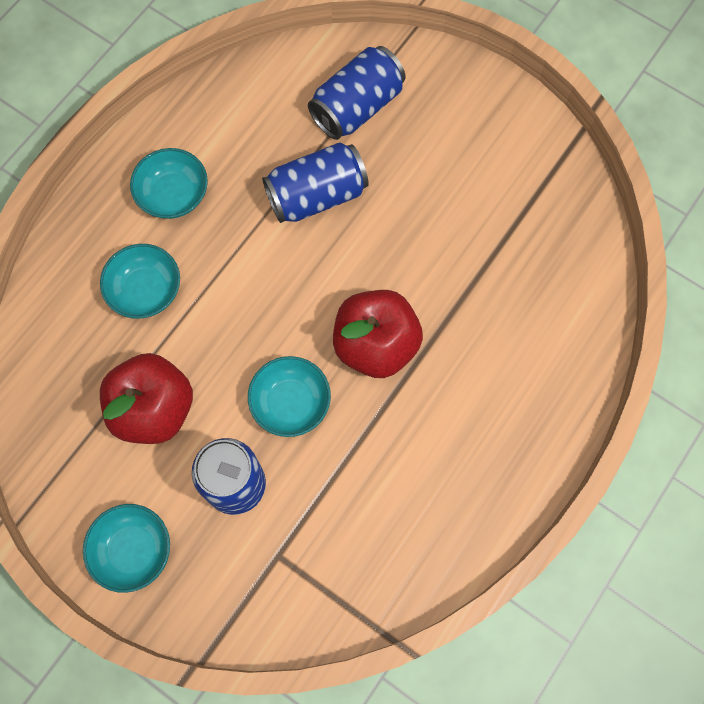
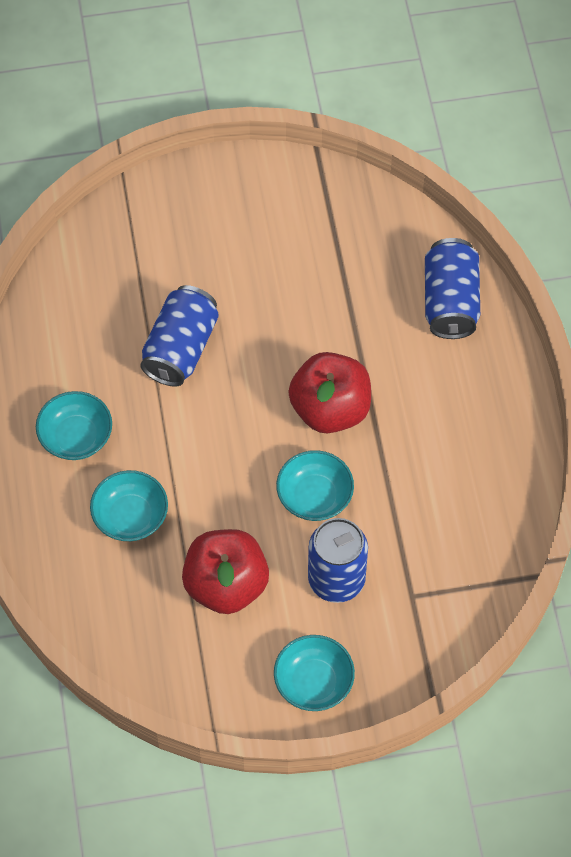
camera: 45 degrees left, 10 degrees down
blue can [308,46,406,140] -> blue can moved to [425,238,480,339]

